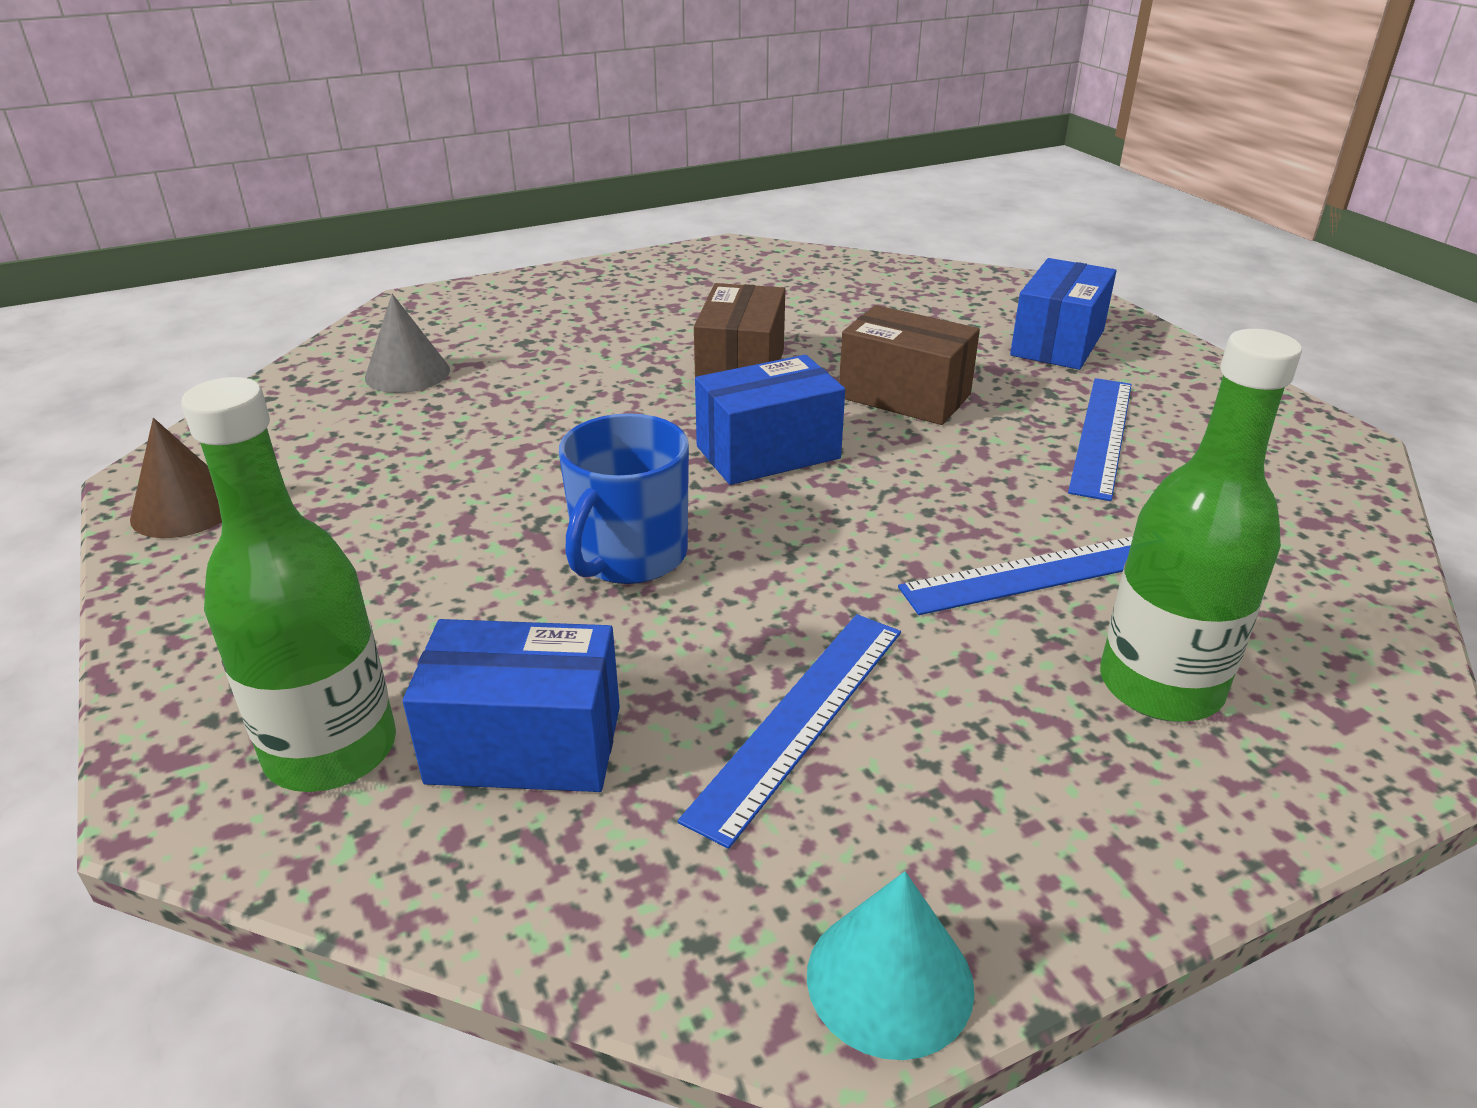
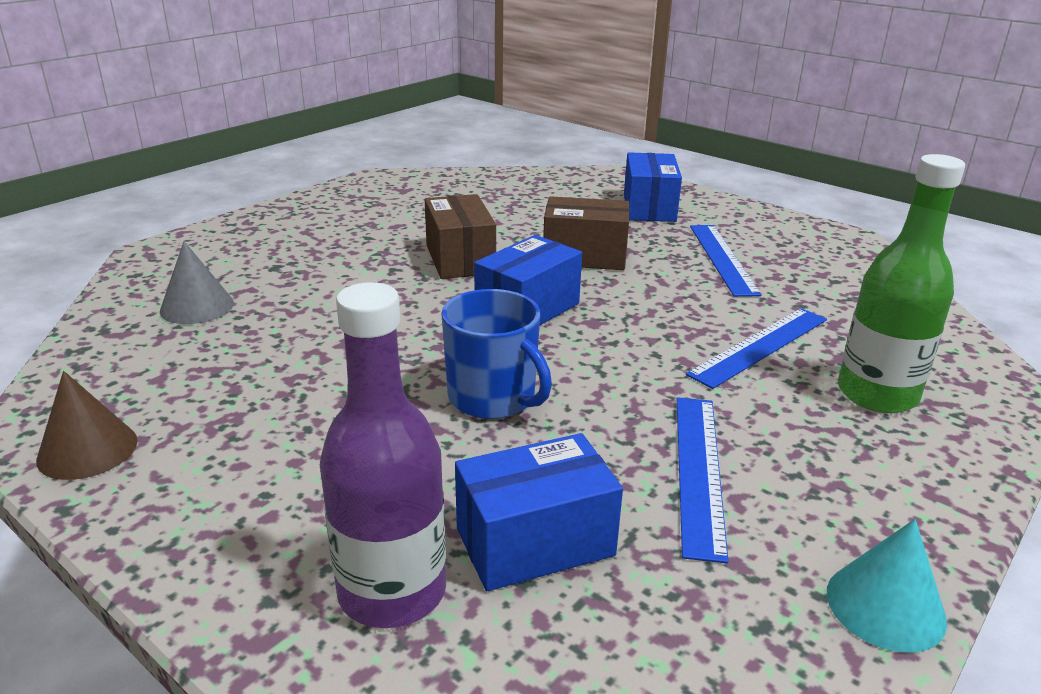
camera: 25 degrees left, 5 degrees down
green bottle [181,377,396,792] -> purple bottle [320,282,446,628]
blue mug [559,413,689,584] -> blue mug turned 45 degrees counterclockwise [441,289,552,419]

